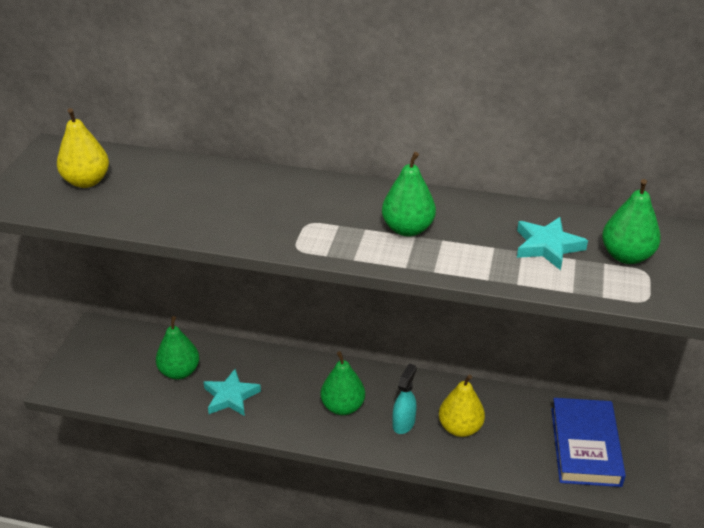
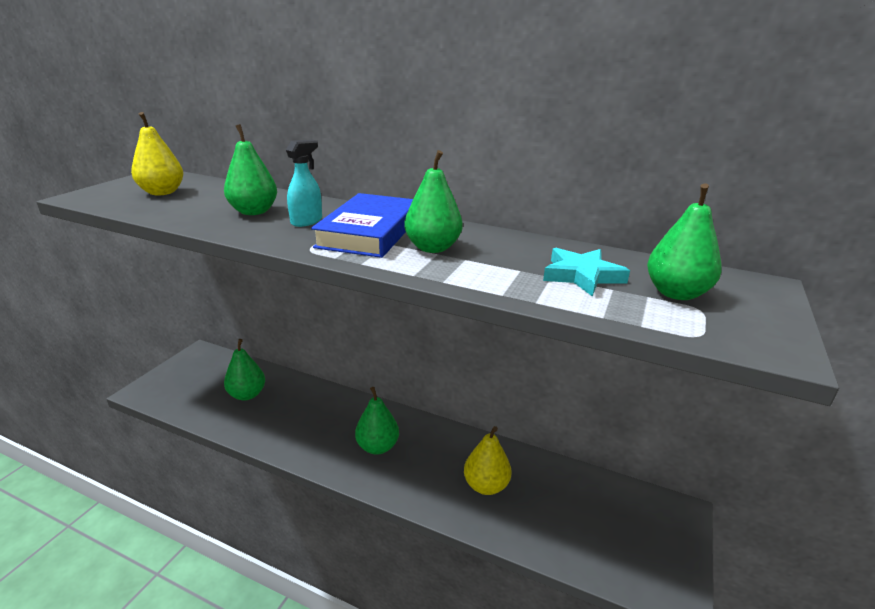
camera: 10 degrees right, 10 degrees down
turquoise star [203,369,261,416] -> none
turquoise spray bottle [393,363,417,434] -> turquoise spray bottle moved to [286,139,322,227]
blue book [551,398,626,487] -> blue book moved to [311,193,413,258]
none -> green pear [224,124,277,215]

